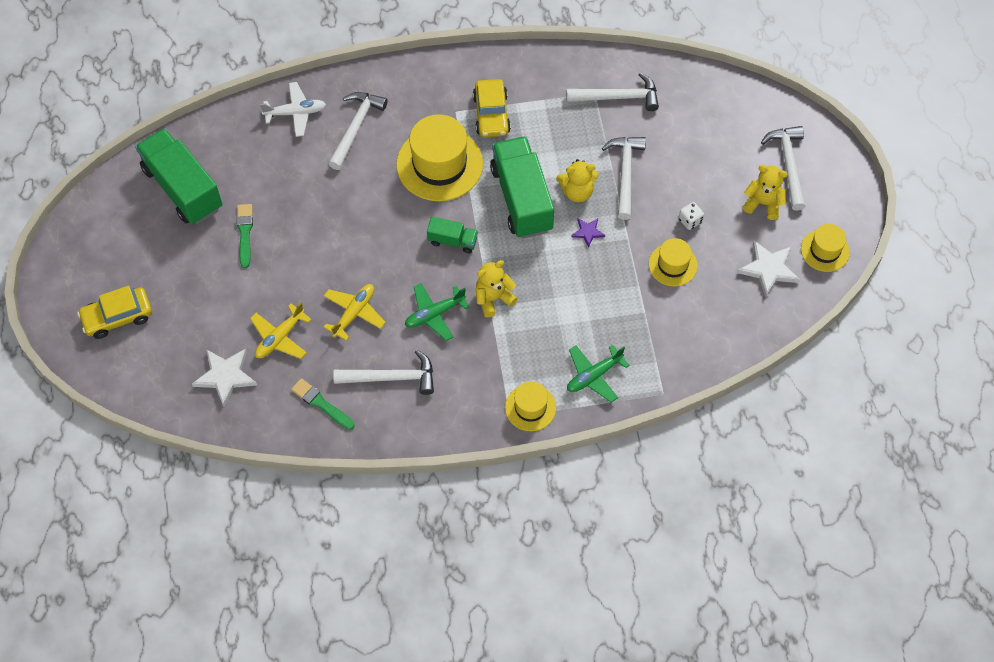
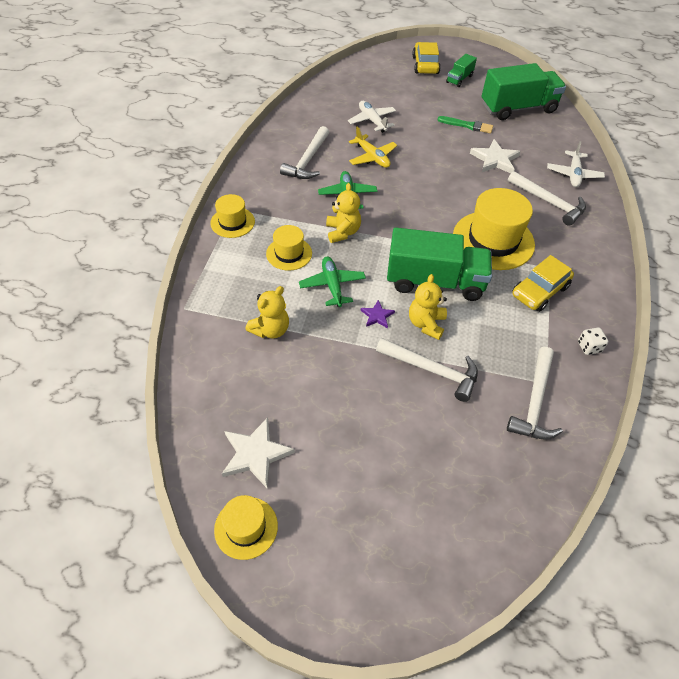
camera: 110 degrees right, 10 degrees down
white star [192,349,257,407] -> white star moved to [470,139,521,173]
yellow plane [250,302,312,359] -> white plane [348,101,396,133]
green brush [291,378,354,430] -> none
green truck [427,217,478,253] -> green truck moved to [446,54,477,87]
yellow car [473,79,511,137] -> yellow car turned 60 degrees counterclockwise [512,255,574,312]
green plane [567,345,630,403] -> green plane moved to [299,257,366,307]
yellow hat [649,238,698,286] -> yellow hat moved to [266,225,312,271]
white dice [679,202,704,230] -> white dice moved to [578,328,608,355]
yellow teddy bear [743,165,788,220] -> yellow teddy bear moved to [245,286,289,339]
white hammer [761,126,805,211] -> none

